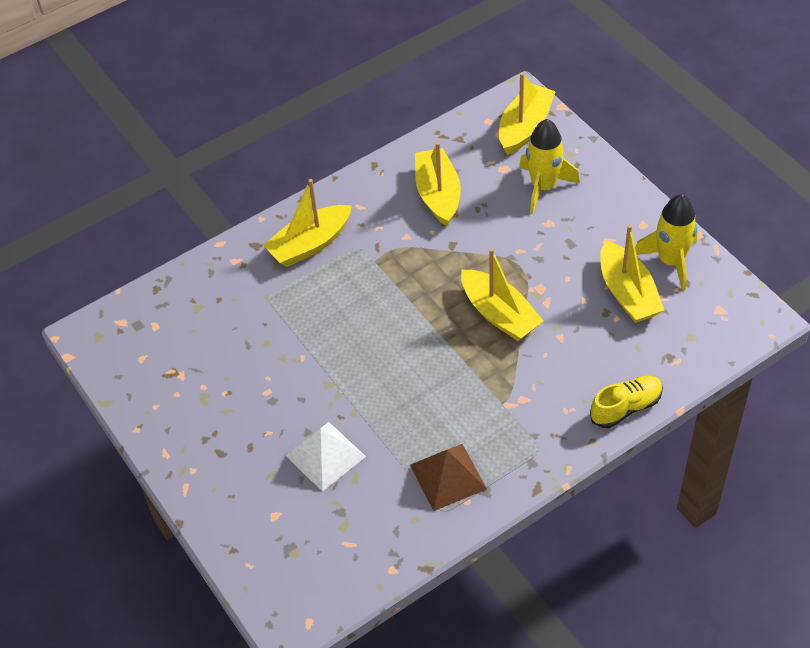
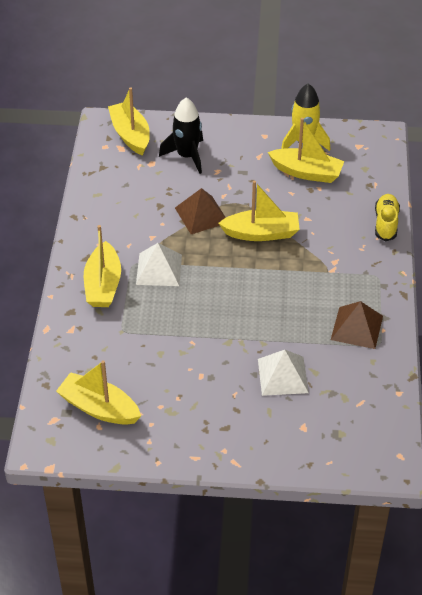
camera: 55 degrees left, 5 degrees down
yellow boat [415,142,461,226] -> yellow boat moved to [56,360,141,425]
yellow rocket [519,119,580,213] -> black rocket [159,98,203,174]
none -> white pyramid [136,243,182,286]
none -> brown pyramid [175,188,226,234]

